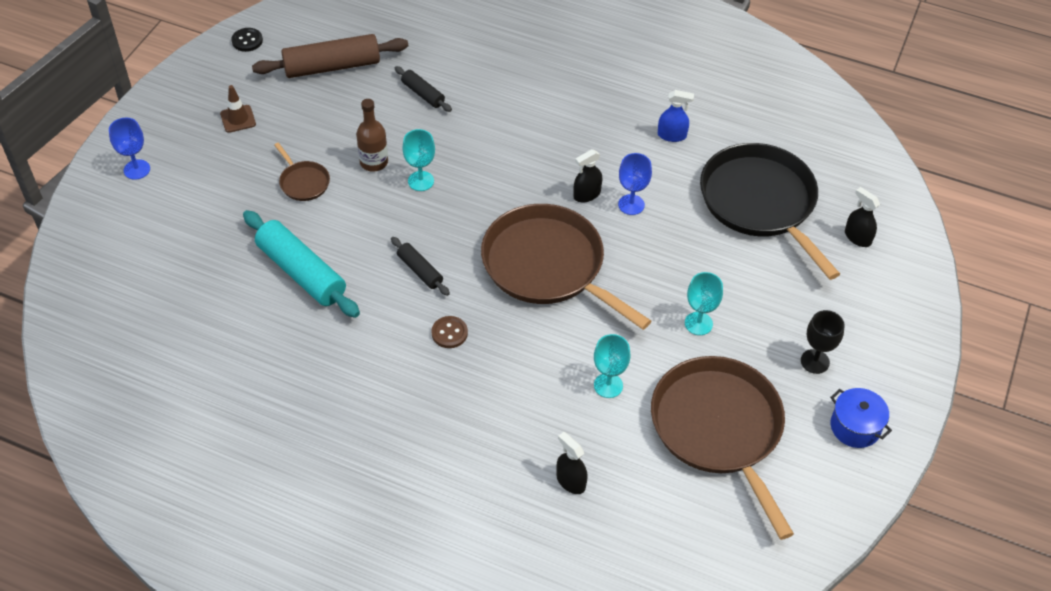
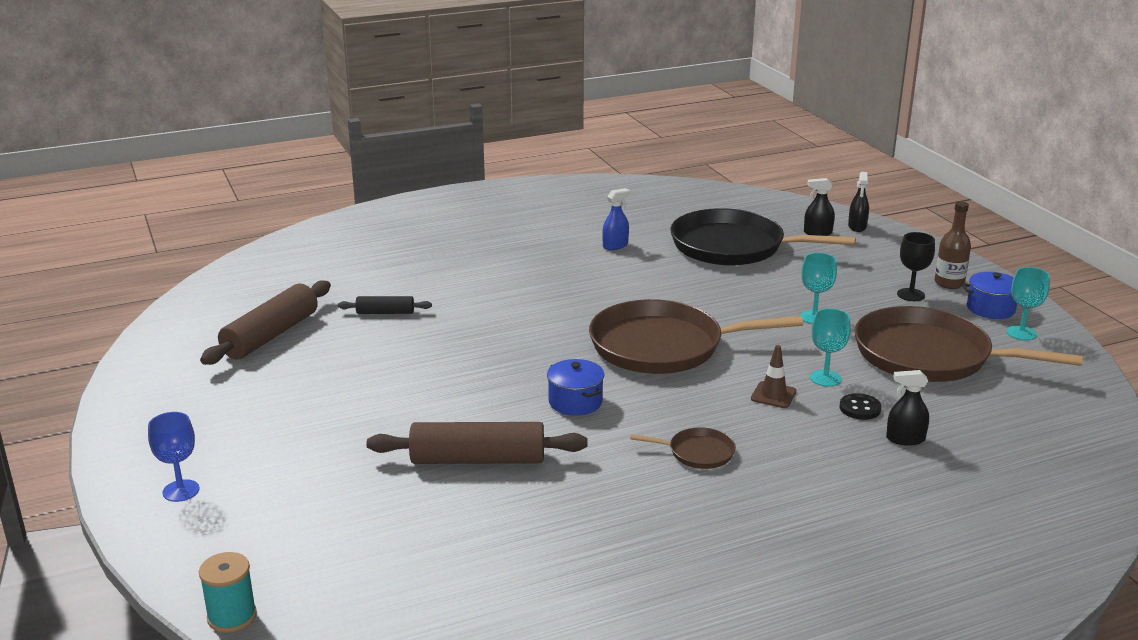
camera: 45 degrees left, 25 degrees down
brown traffic cone [220,85,256,133] -> brown traffic cone moved to [751,345,796,408]
black button [231,28,263,52] -> black button moved to [839,393,882,420]
turquoise rolling pin [243,210,360,318] -> brown rolling pin [366,422,588,464]
brown pan [274,143,330,201] -> brown pan moved to [630,427,736,469]
brown bottle [356,99,388,172] -> brown bottle moved to [934,201,971,289]
black rolling pin [391,237,450,296] -> blue pot [547,359,604,416]
turquoise goblet [402,129,435,191] -> turquoise goblet moved to [1006,267,1050,340]
brown button [431,316,468,348] -> none
black spray bottle [573,149,602,203] -> black spray bottle moved to [848,172,869,232]
blue goblet [618,153,652,215] -> none
none -> turquoise spool [199,552,257,633]

